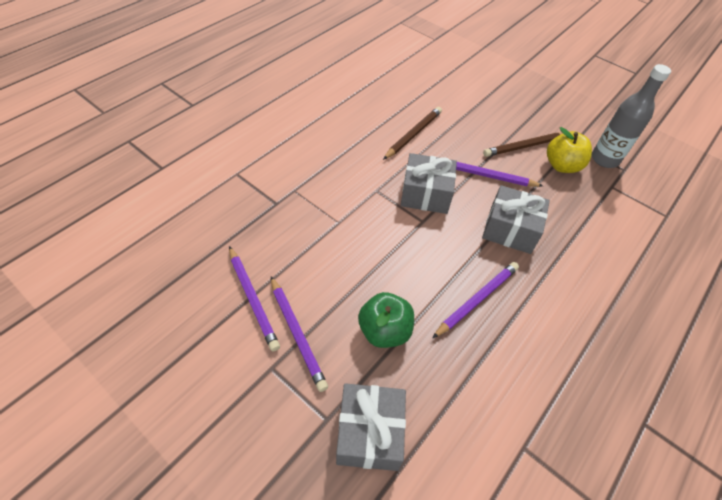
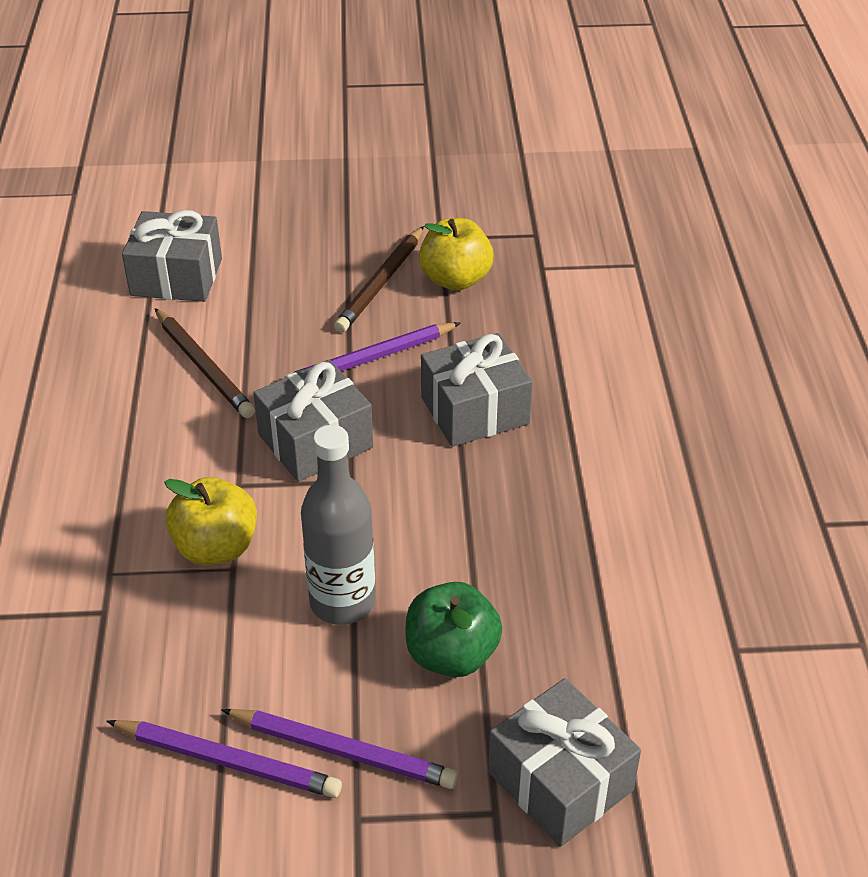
camera: 40 degrees left, 10 degrees down
brown pencil [383,107,442,160] -> brown pencil turned 150 degrees clockwise [155,308,255,418]
purple pencil [433,262,519,338] -> none
grey bottle [592,64,671,168] -> grey bottle moved to [301,425,375,625]
none -> grey gift [122,210,222,302]
none -> yellow apple [164,477,257,565]

